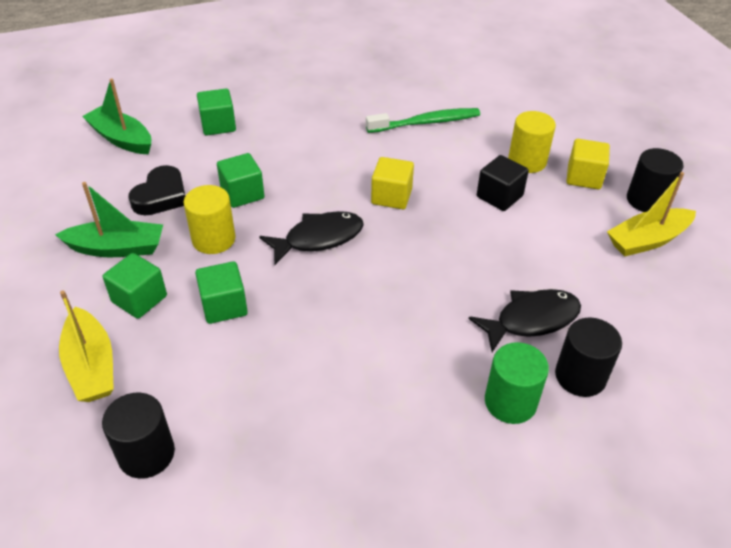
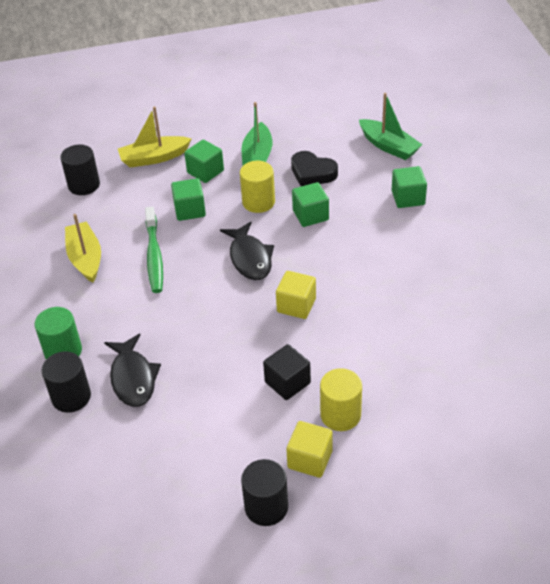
camera: 100 degrees right, 0 degrees up
green boat [82,78,151,154] -> green boat turned 90 degrees clockwise [359,93,423,160]
green toothbrush [366,108,480,133] -> green toothbrush moved to [145,206,163,293]
yellow boat [607,172,696,257] -> yellow boat moved to [65,214,101,283]

